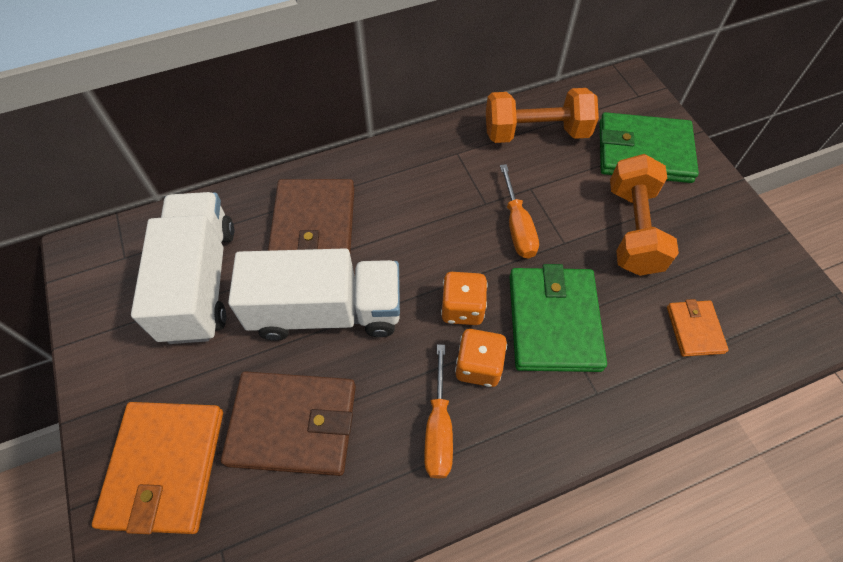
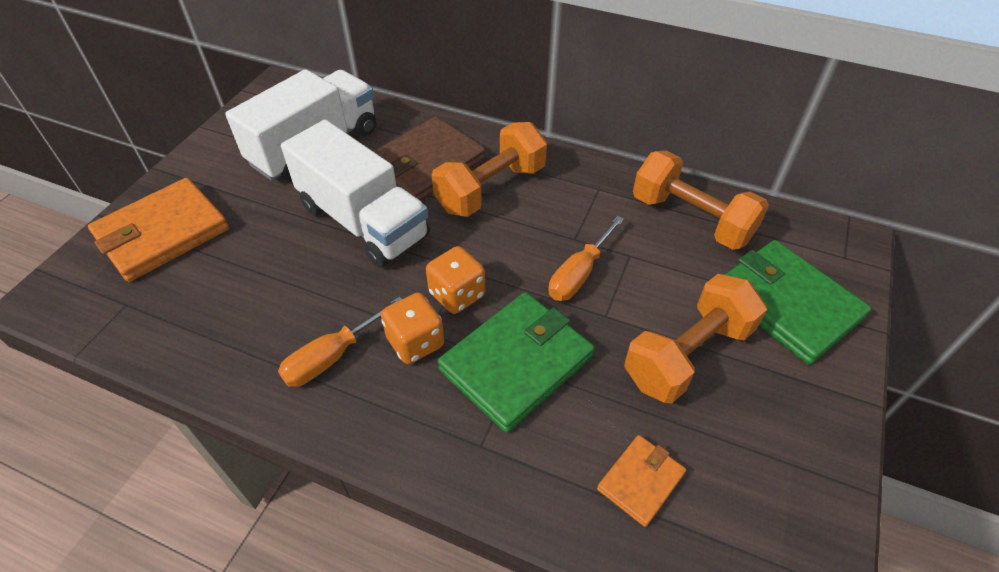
camera: 45 degrees right, 10 degrees down
brown wallet [221,371,356,476] -> none
none -> orange dumbbell [432,122,547,217]

